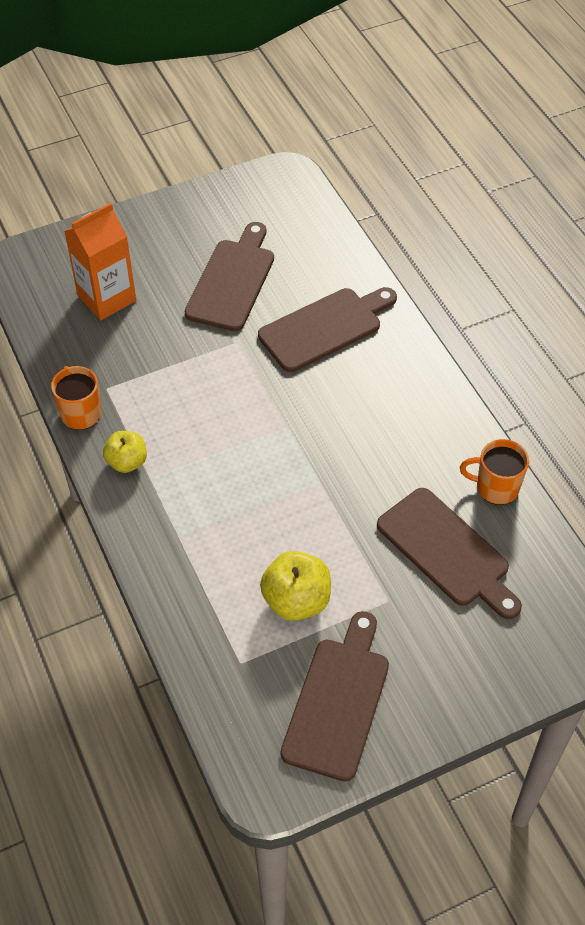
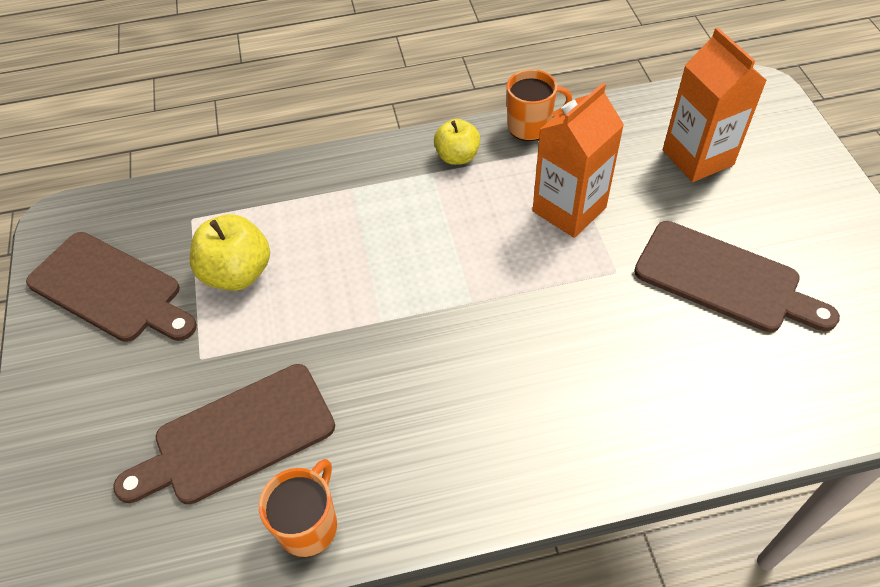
camera: 105 degrees right, 0 degrees up
brown cutting board [258,287,397,372] -> none
none -> orange carton [533,83,624,238]

